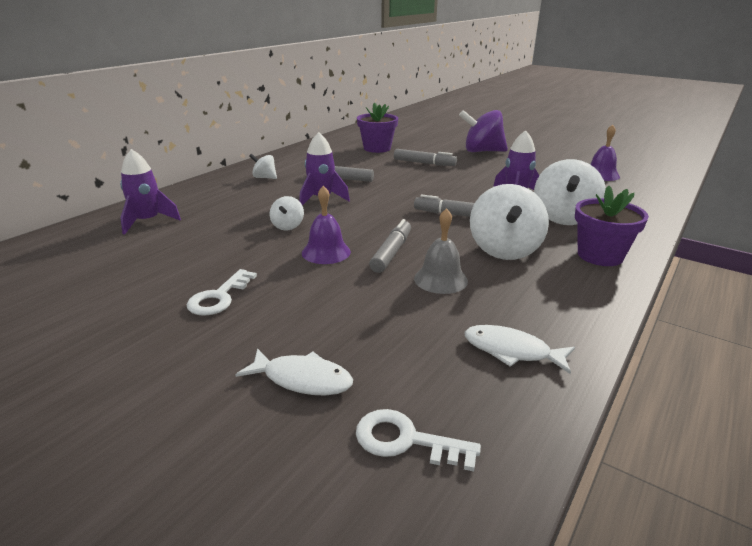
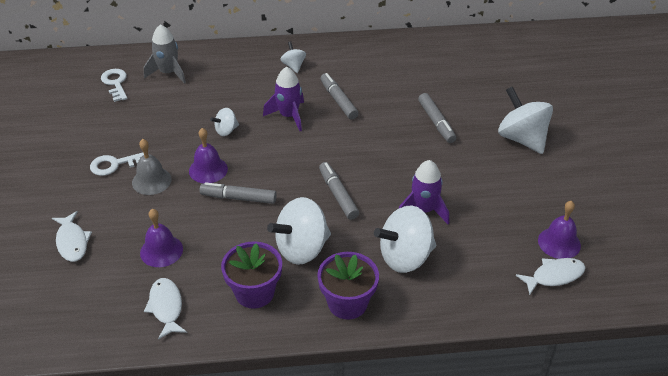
camera: 50 degrees right, 15 degrees up
purple rocket [120,149,181,235] -> grey rocket [144,24,186,84]
white key [356,409,481,472] -> white key moved to [101,69,127,102]
purple flower pot [357,102,398,153] -> purple flower pot moved to [221,241,282,309]
grey marker [369,219,411,273] -> grey marker turned 150 degrees counterclockwise [199,182,277,204]
grey bell [414,208,468,294] -> grey bell moved to [132,139,172,195]
purple spinning top [459,110,508,152] -> white spinning top [498,87,553,154]
none -> purple bell [140,209,183,267]
none -> white fish [516,258,586,295]

